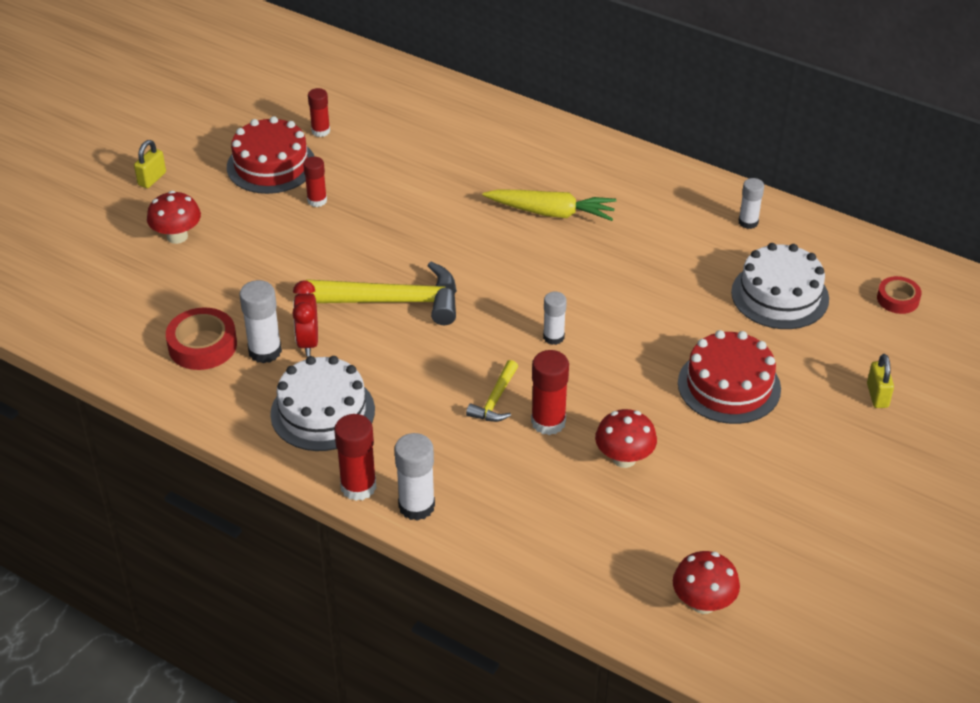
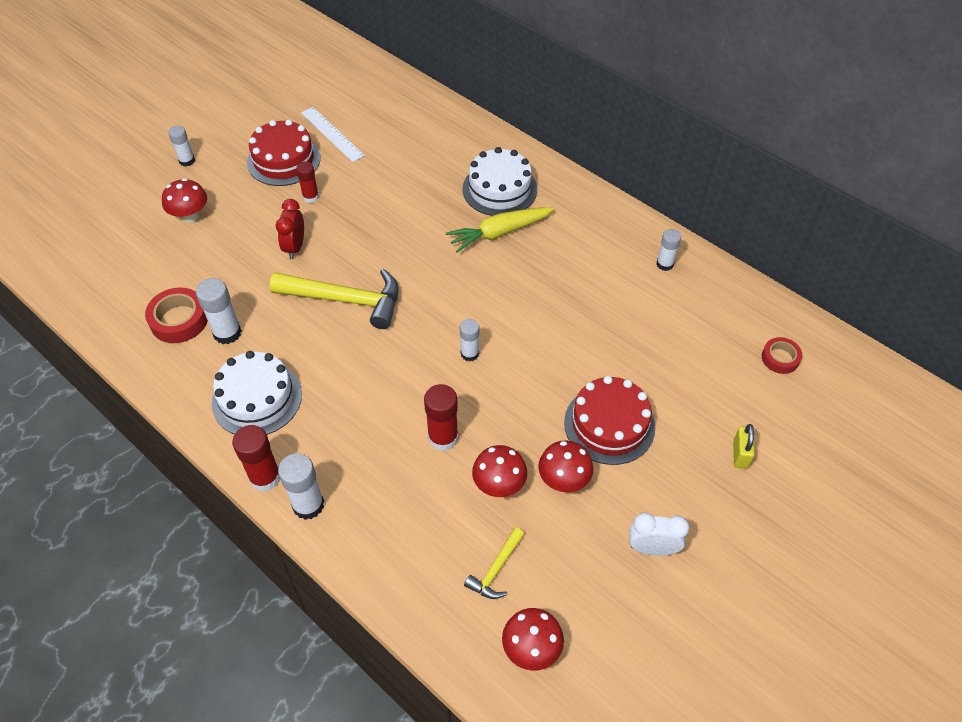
camera: 10 degrees right, 10 degrees up
yellow padlock [134,140,166,188] -> white glue stick [168,126,195,167]
red clock [292,281,318,356] -> red clock moved to [276,199,304,259]
red glue stick [308,88,330,137] -> white ruler [301,107,365,162]
yellow hammer [466,360,518,422] -> yellow hammer moved to [464,527,524,599]
yellow carrot [483,189,617,221] -> yellow carrot turned 135 degrees clockwise [446,207,554,253]
white cake [731,243,829,329] -> white cake moved to [463,147,537,216]
none -> red mushroom [538,440,593,492]
none -> white clock [629,512,689,556]

